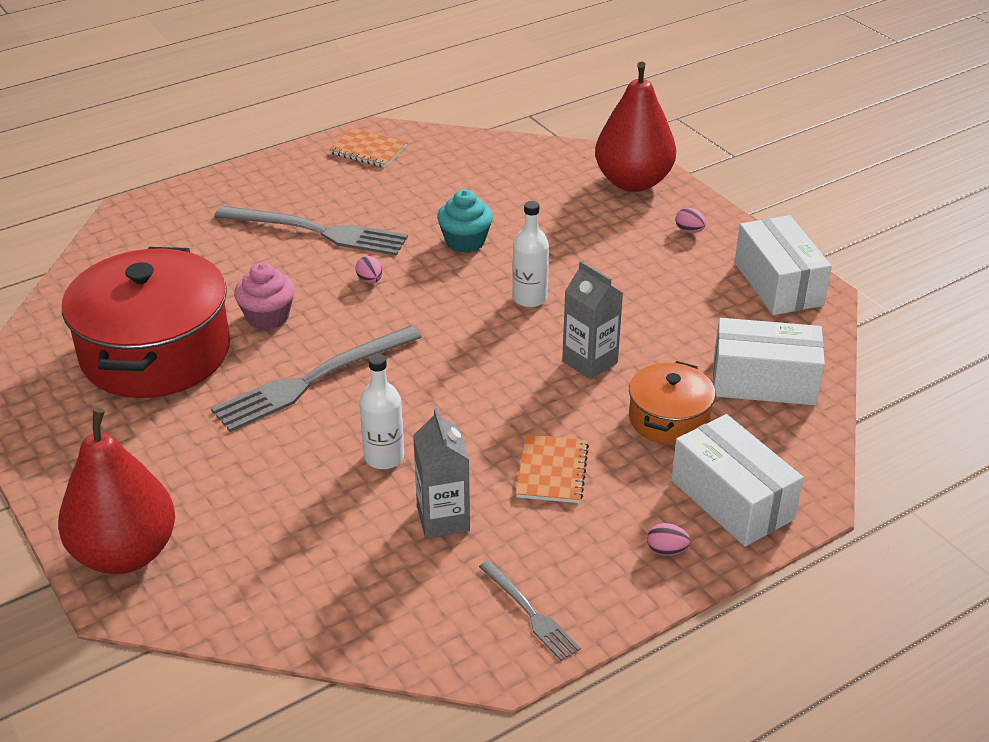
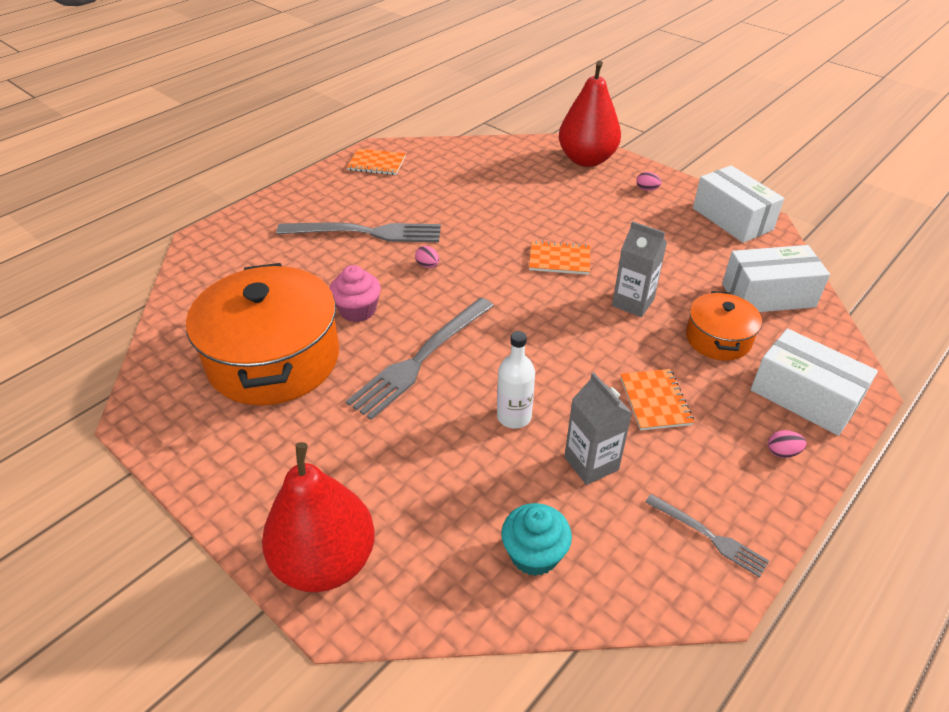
camera: 15 degrees left, 5 degrees up
red pot [62,247,230,398] -> orange pot [186,263,339,405]
turquoise cupcake [437,189,493,253] -> turquoise cupcake moved to [501,503,572,576]
white bottle [512,201,549,307] -> orange notebook [529,240,590,275]

